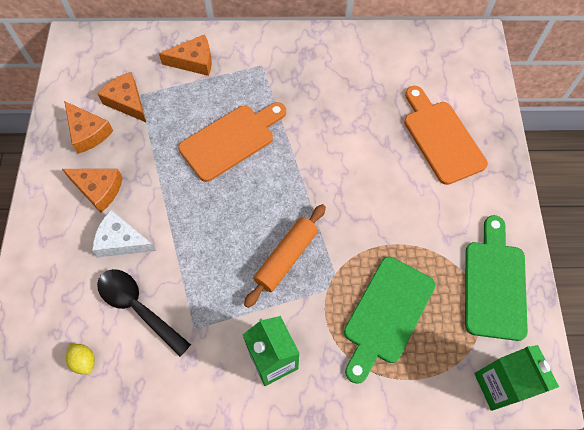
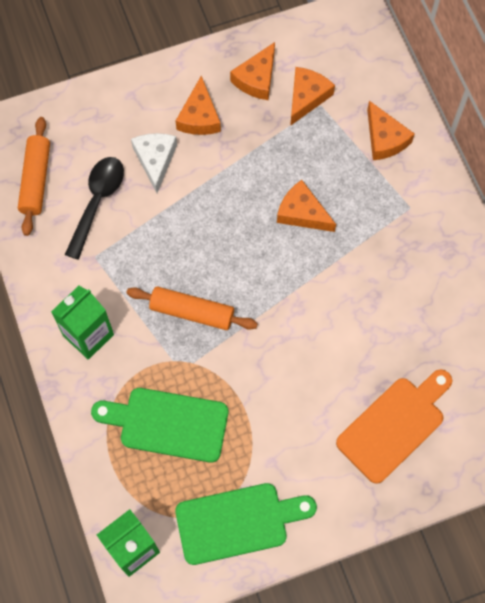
camera: 70 degrees right, 5 degrees up
yellow lemon [66,344,95,375] -> orange rolling pin [18,117,50,236]
orange cutting board [178,102,286,182] -> orange cheese [277,180,336,232]

